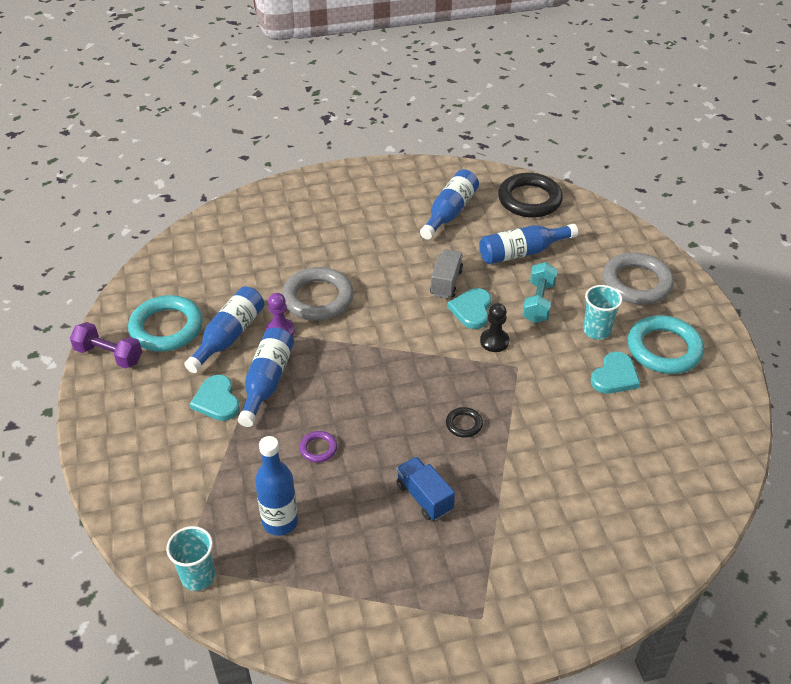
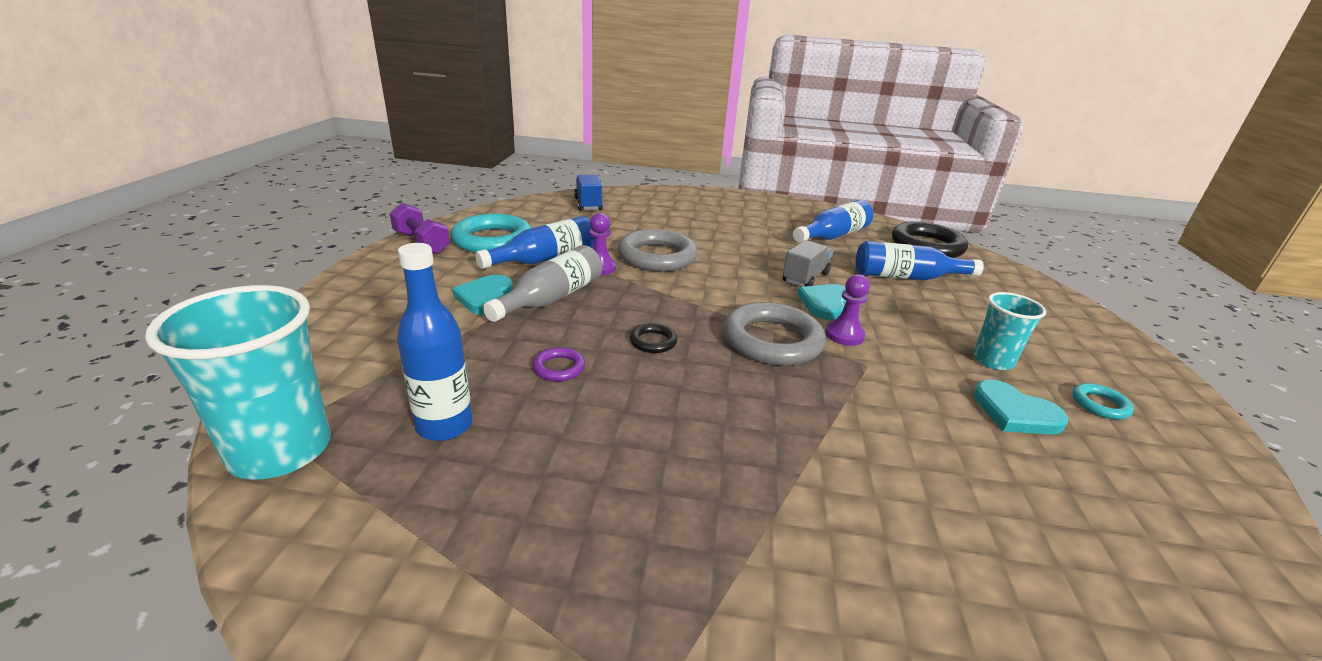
camera: 20 degrees right, 15 degrees down
turquoise cup [166,526,215,591] -> turquoise cup [145,285,331,480], size x1.73
blue bottle [238,328,294,427] -> grey bottle [483,245,602,322]
blue truck [397,456,455,520] -> blue truck moved to [574,175,603,211]
black ring [446,407,483,438] -> black ring moved to [630,323,677,353]
black pawn [480,303,509,352] -> purple pawn [825,274,870,346]
turquoise dumbbell [522,262,558,323] -> none
turquoise heart [590,352,640,394] -> turquoise heart turned 75 degrees clockwise [973,380,1068,435]
grey ring [602,252,674,305] -> grey ring moved to [723,302,826,366]
turquoise ring [627,315,704,374] -> turquoise ring [1072,383,1134,420], size x0.46

